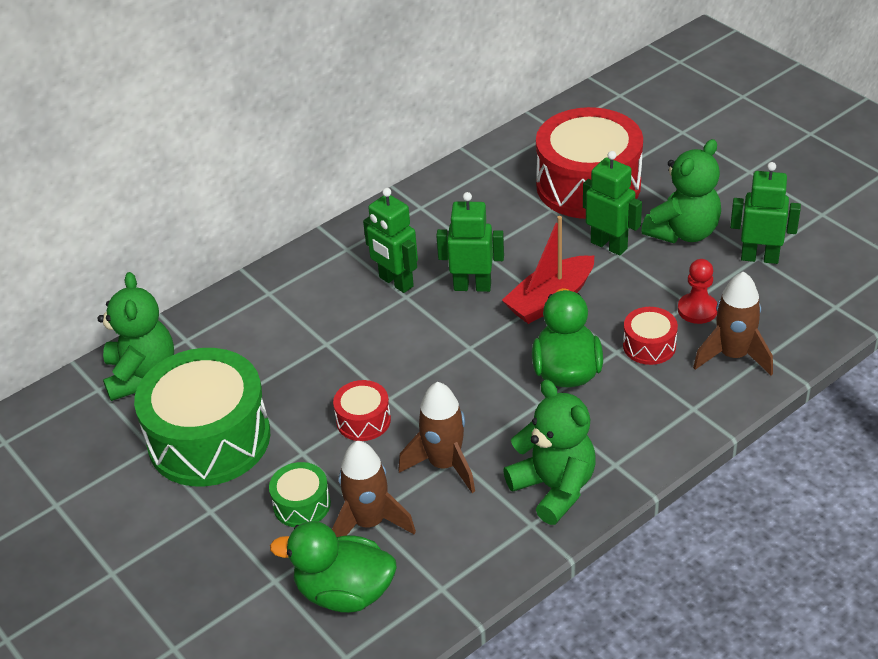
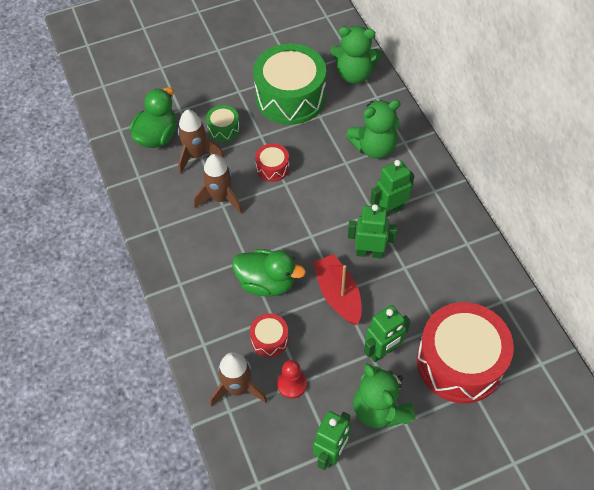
camera: 105 degrees right, 15 degrees up
green robot [436,192,504,292] -> green robot turned 105 degrees counterclockwise [348,204,397,259]
green teddy bear [503,380,596,525] -> green teddy bear moved to [346,100,400,159]

